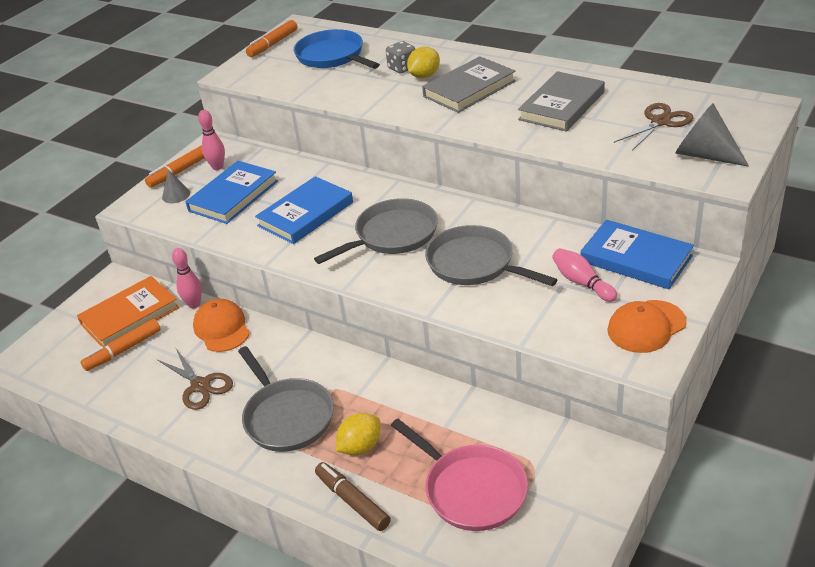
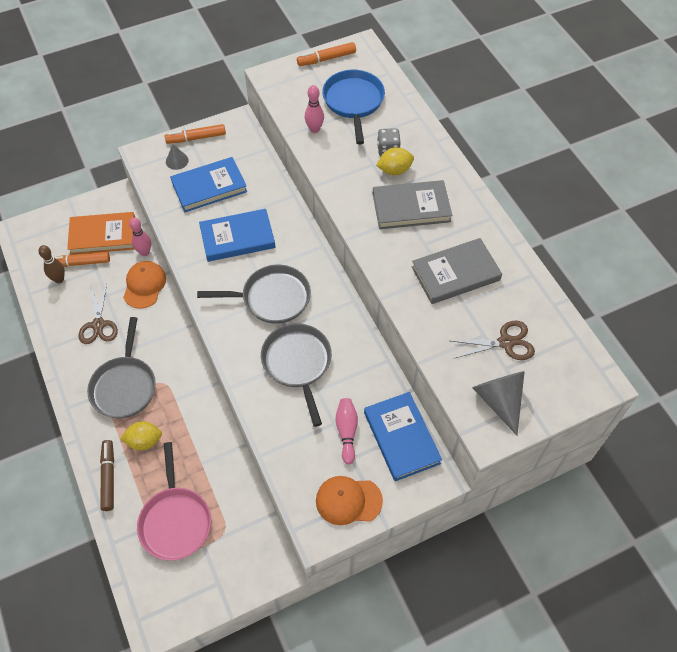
camera: 30 degrees right, 20 degrees up
pink bowling pin [198,110,225,170] -> pink bowling pin moved to [305,85,324,133]
none -> brown bowling pin [38,245,65,283]

